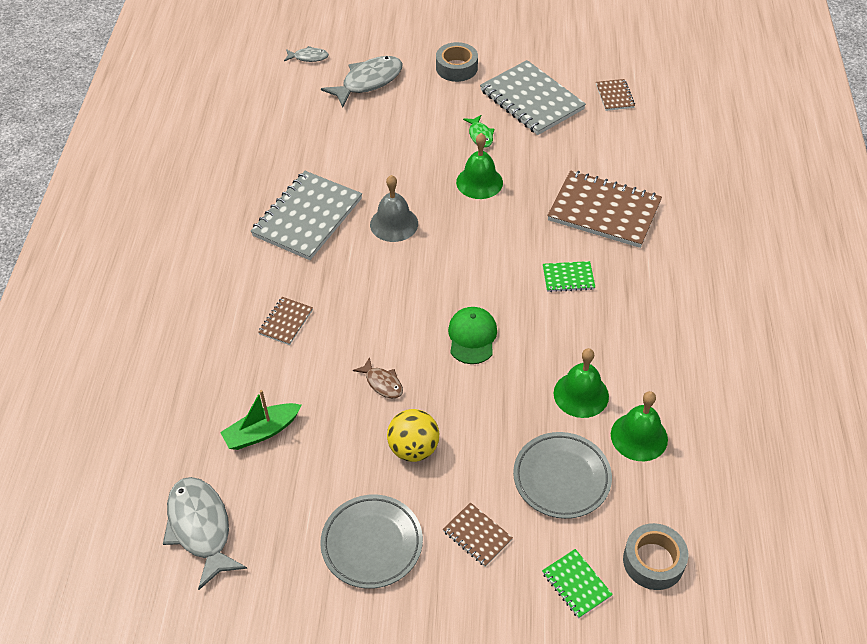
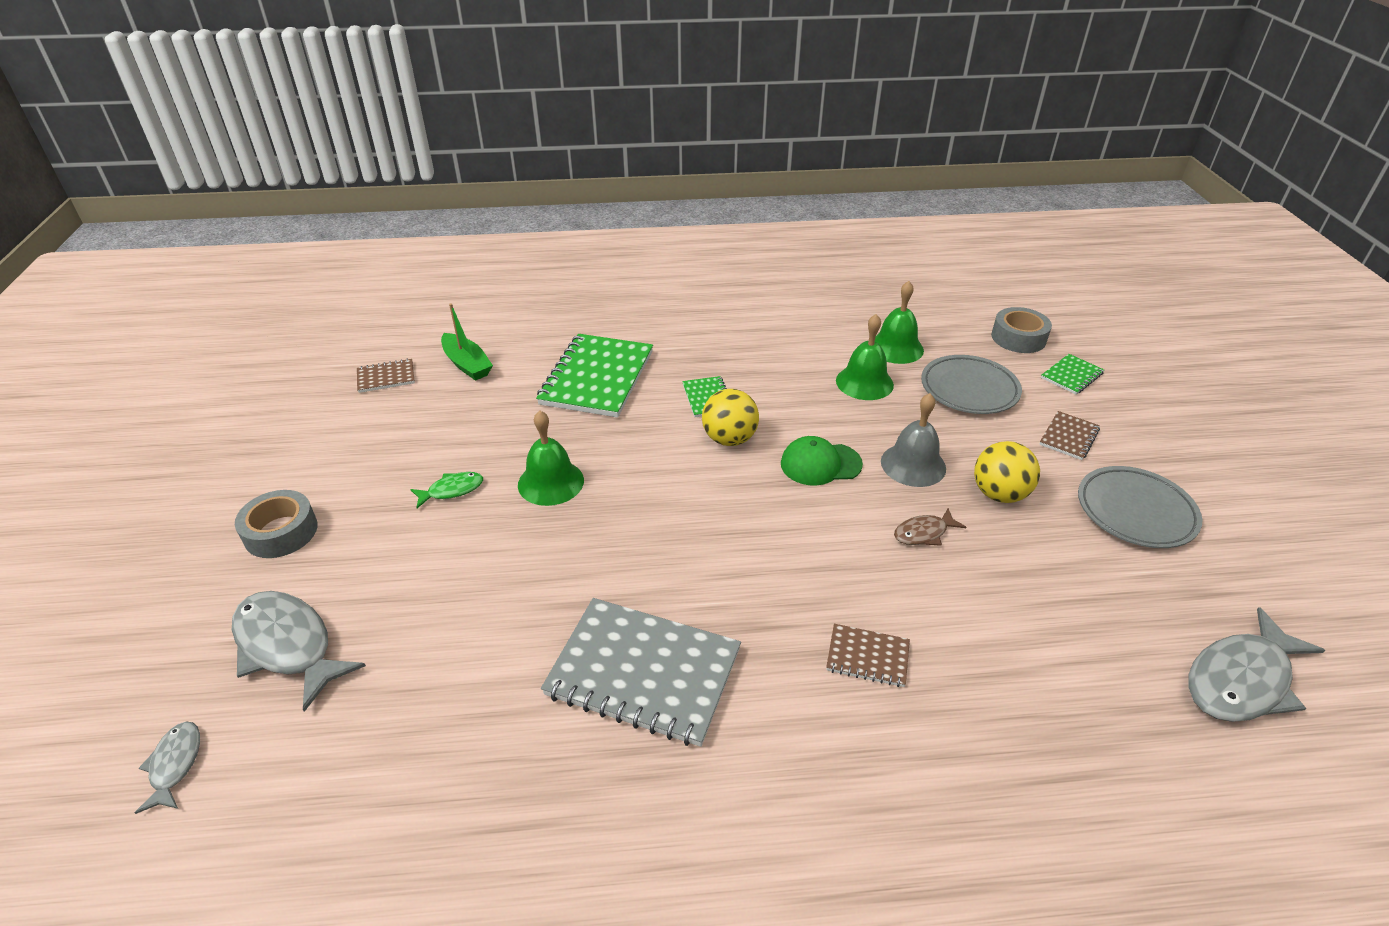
camera: 100 degrees left, 10 degrees down
green boat [220,390,302,450] -> green boat moved to [441,303,493,381]
brown fish [353,357,403,399] -> brown fish turned 150 degrees counterclockwise [894,508,966,546]
grey bell [370,175,418,242] -> grey bell moved to [881,393,946,487]
grey notebook [480,60,586,135] -> none
brown notebook [547,170,662,248] -> green notebook [536,334,653,418]
none -> yellow ball [702,389,759,446]

